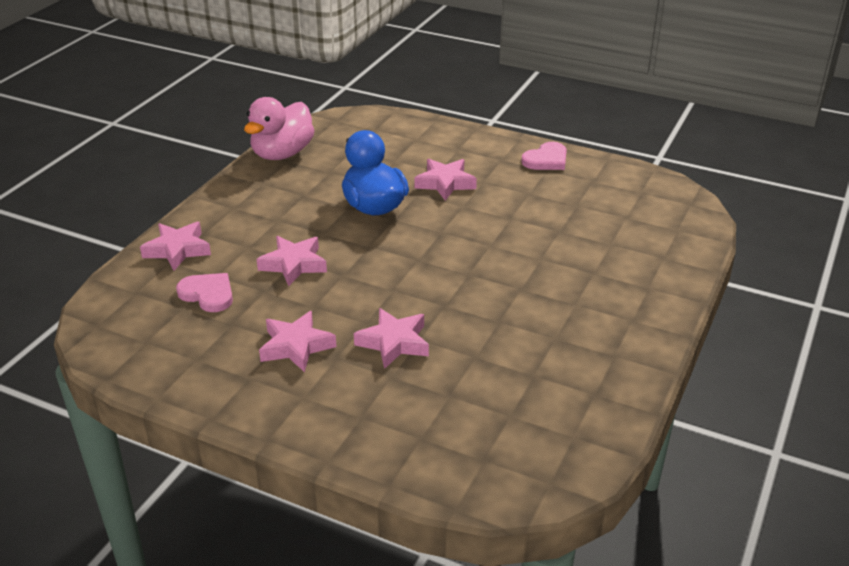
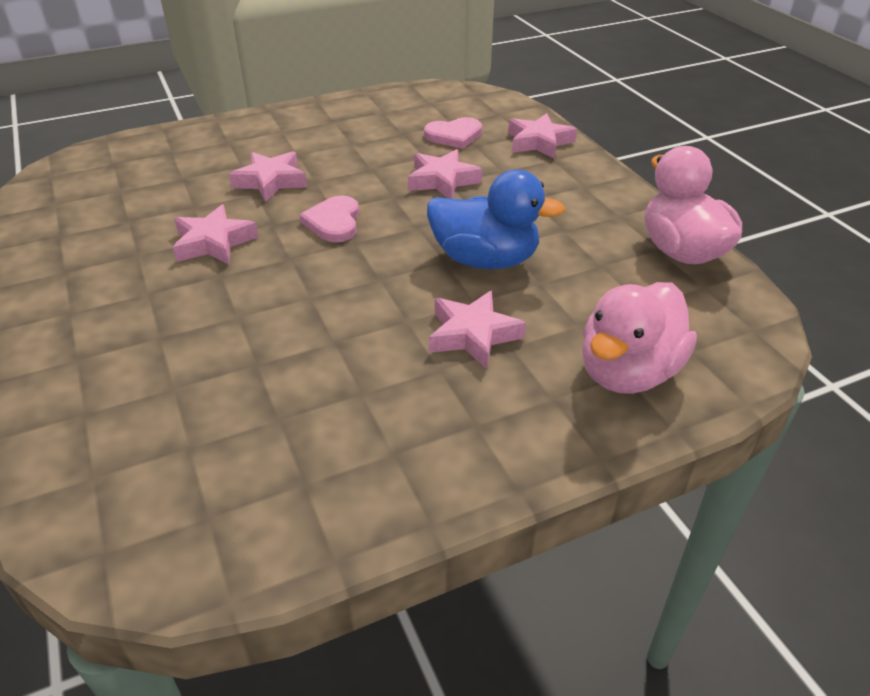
camera: 130 degrees right, 5 degrees up
pink star [259,311,336,372] -> pink star moved to [173,204,259,264]
pink heart [521,142,567,170] -> pink heart moved to [299,195,359,242]
none -> pink duck [582,282,697,394]

